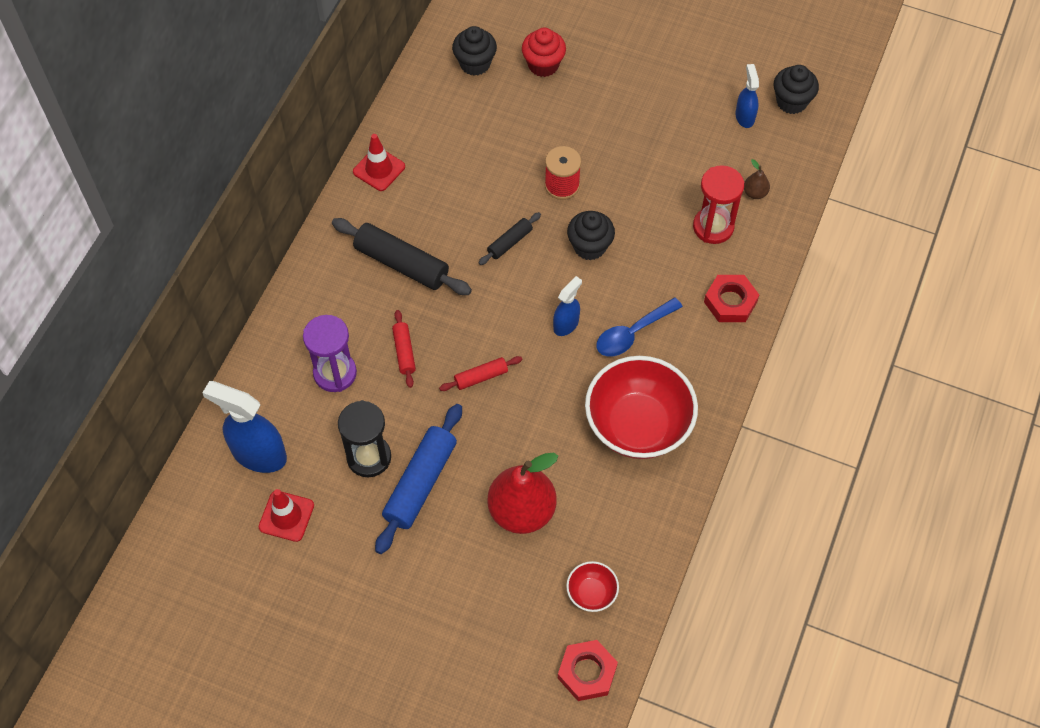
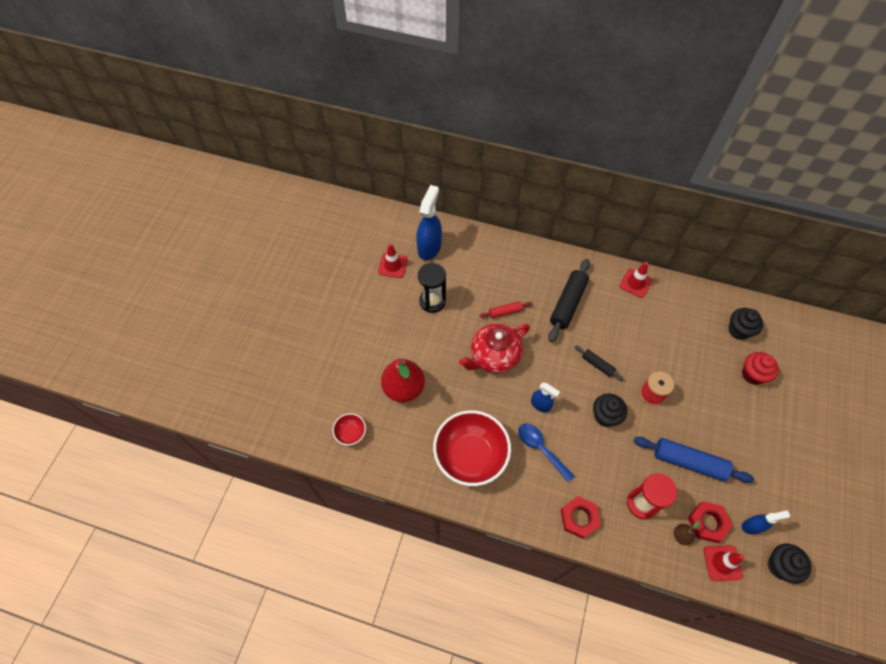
camera: 85 degrees right, 0 degrees up
purple hourglass [303,315,357,392] -> none
blue rolling pin [375,404,462,554] -> blue rolling pin moved to [634,437,754,483]
red rolling pin [439,356,523,391] -> red teapot [459,323,530,373]
red nut [558,640,618,701] -> red nut moved to [688,501,733,543]
none -> red traffic cone [704,545,744,581]

